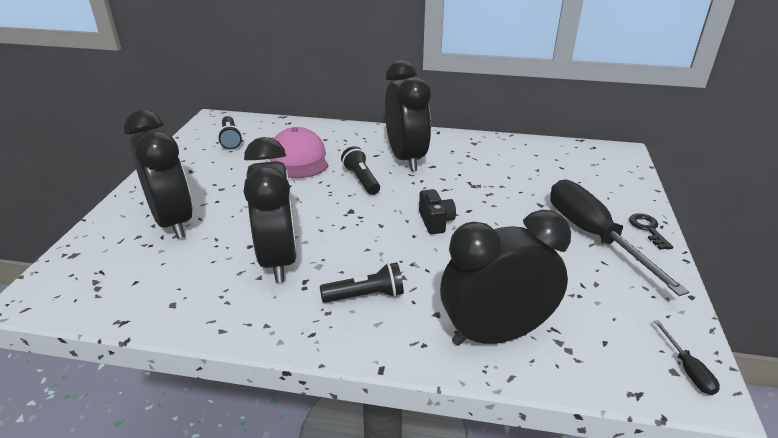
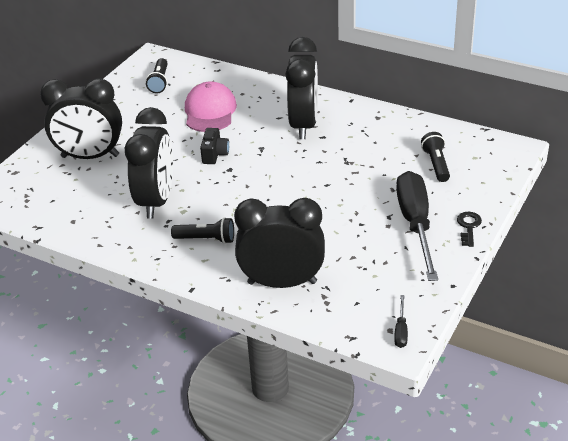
camera: 20 degrees right, 5 degrees up
black clock [124,110,193,239] -> black clock turned 105 degrees clockwise [40,78,122,159]
black flashlight [341,146,380,195] -> black flashlight moved to [421,132,450,182]
black camera [419,189,456,234] -> black camera moved to [200,128,229,164]

